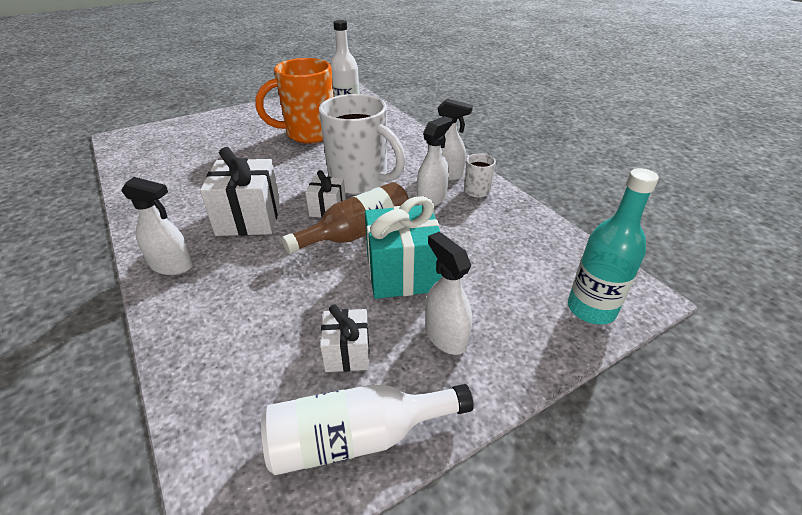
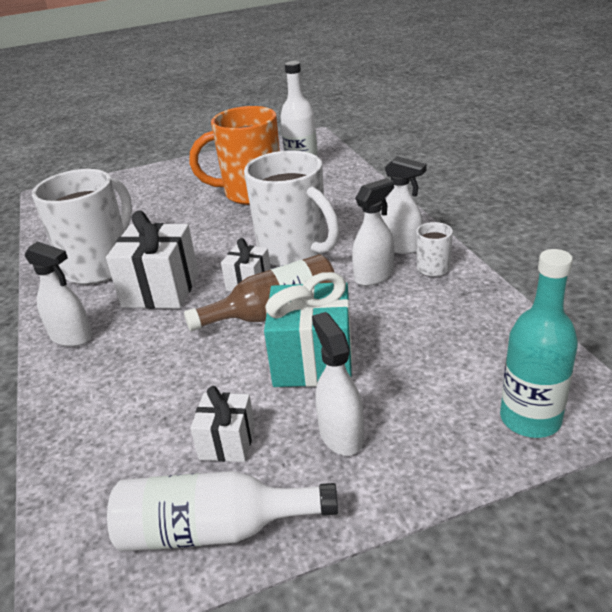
camera: 15 degrees right, 5 degrees down
none -> white mug [32,169,132,285]

